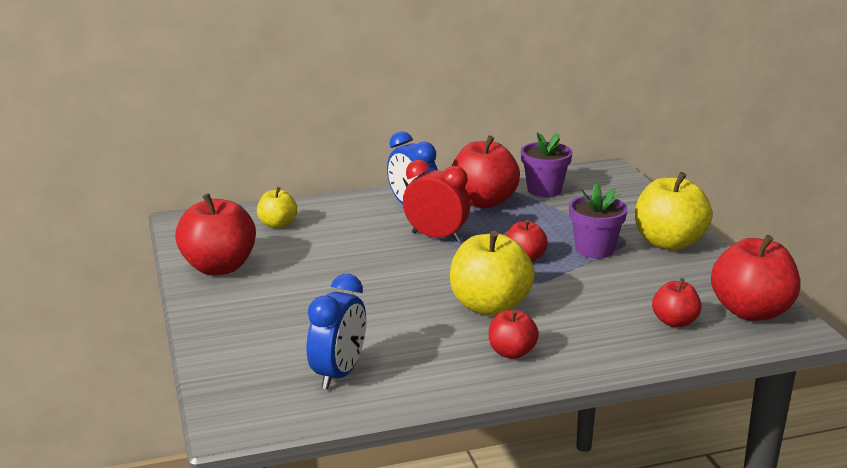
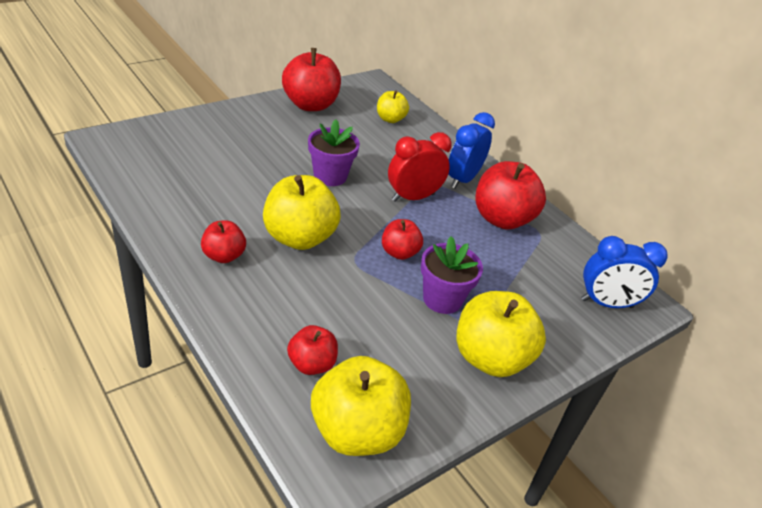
camera: 65 degrees right, 15 degrees up
blue clock [307,274,366,389] -> blue clock moved to [581,236,668,308]
red clock [403,160,470,242] -> red clock turned 120 degrees counterclockwise [388,132,452,202]
purple flower pot [521,132,573,197] -> purple flower pot moved to [308,119,360,186]
red apple [711,235,800,321] -> yellow apple [311,356,411,456]

